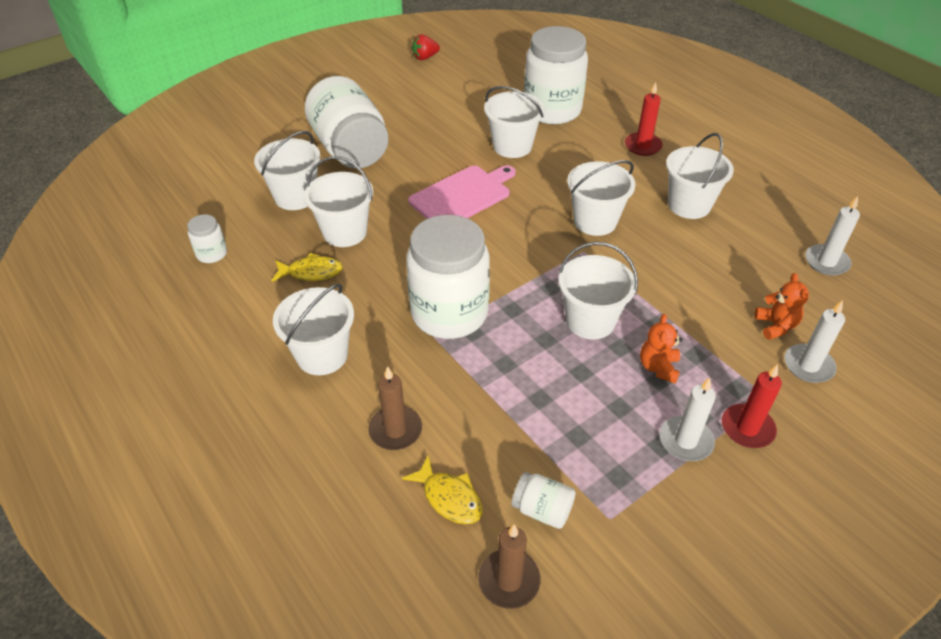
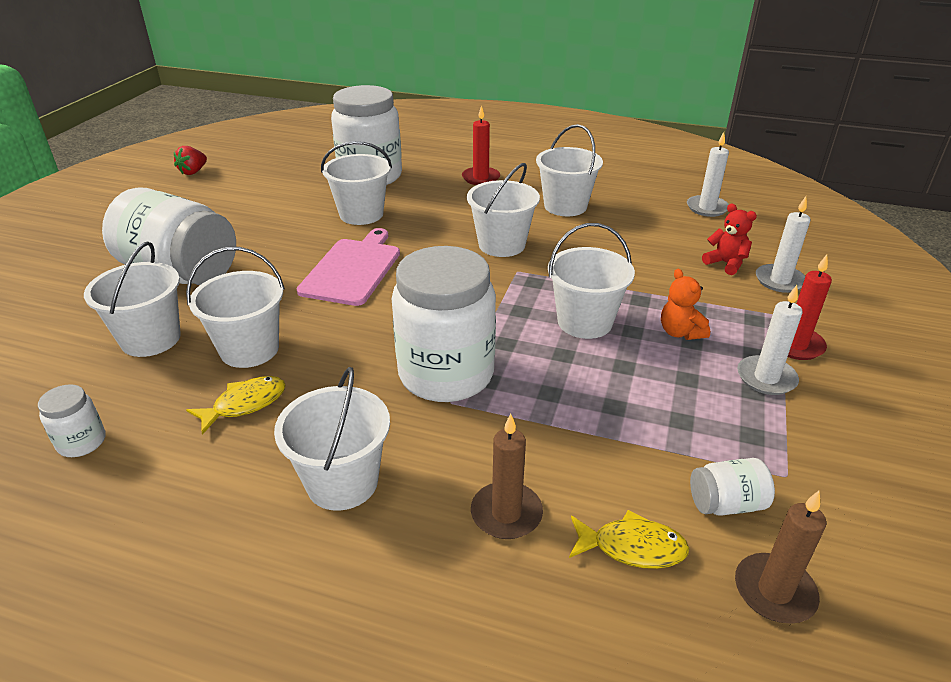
camera: 35 degrees left, 10 degrees down
orange teddy bear [754,273,809,340] -> red teddy bear [702,204,757,275]

